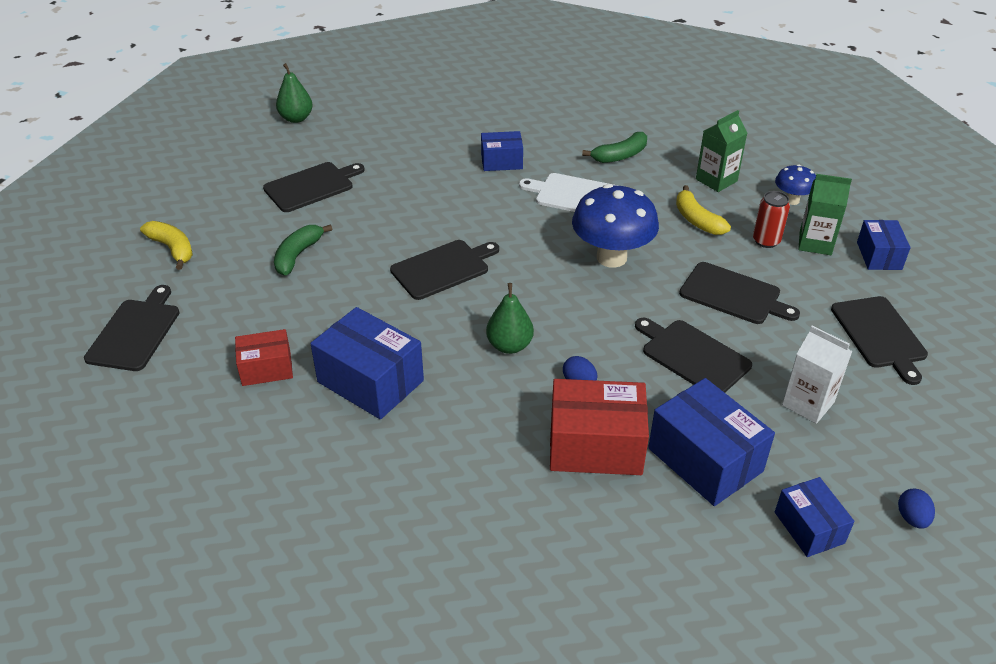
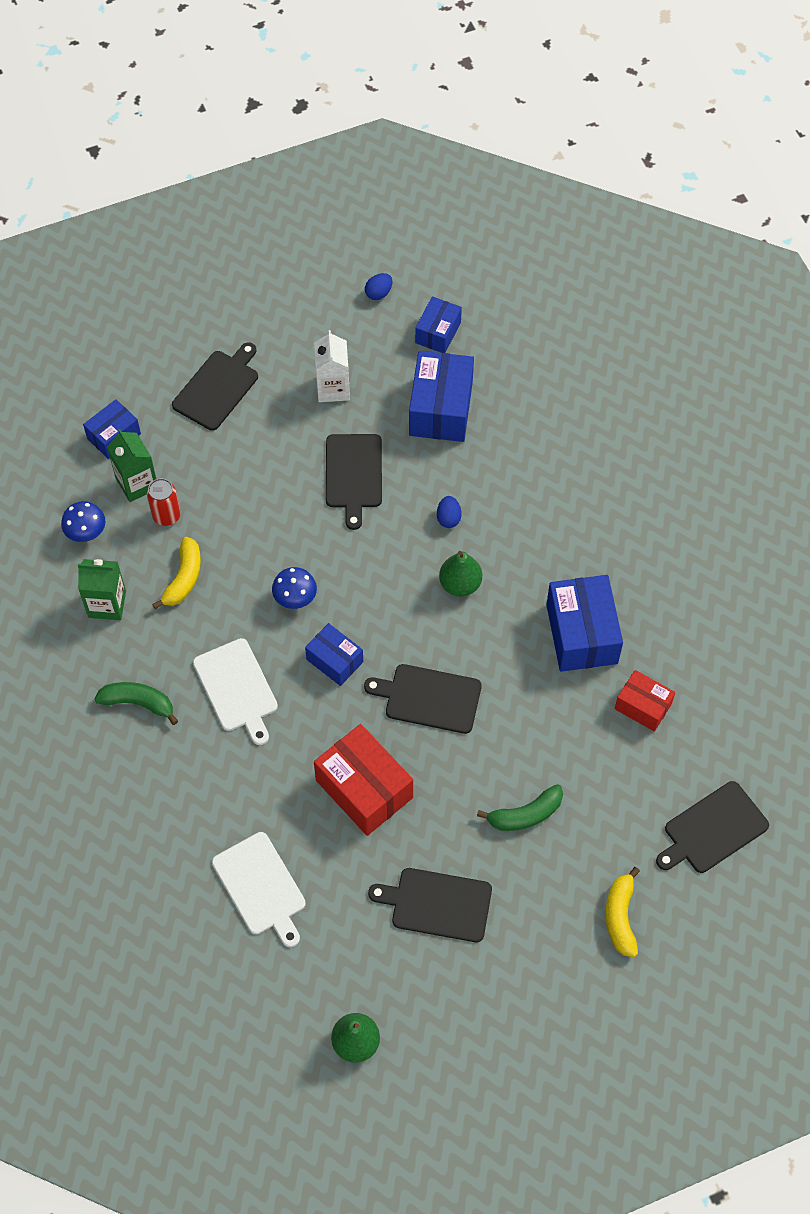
camera: 135 degrees left, 20 degrees up
blue box [481,131,523,171] -> blue box moved to [305,623,363,686]
red box [550,379,649,475] -> red box moved to [314,724,413,836]
blue mushroom [572,184,659,268] -> blue mushroom [272,567,317,609], size x0.52
black cutting board [679,262,800,324] -> none
none -> white cutting board [212,832,306,947]

